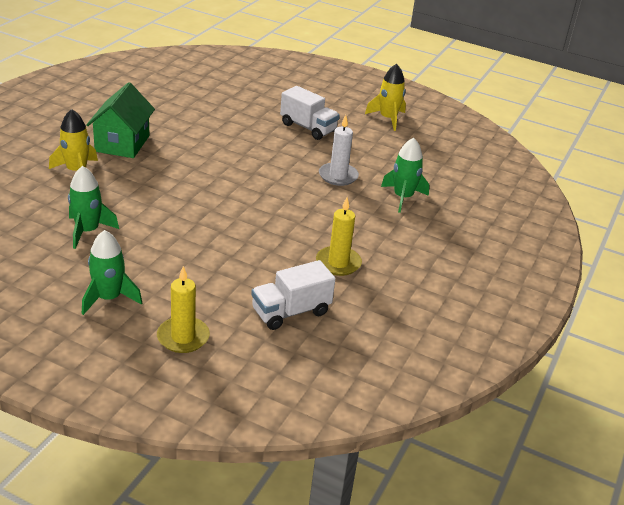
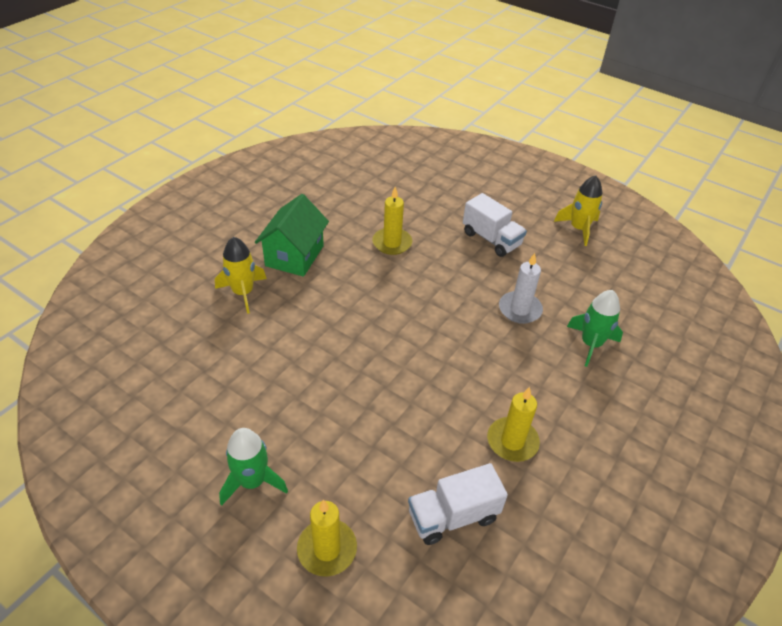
camera: 10 degrees right, 10 degrees up
green rocket [68,166,119,249] -> none
none -> yellow candle [372,187,412,255]

